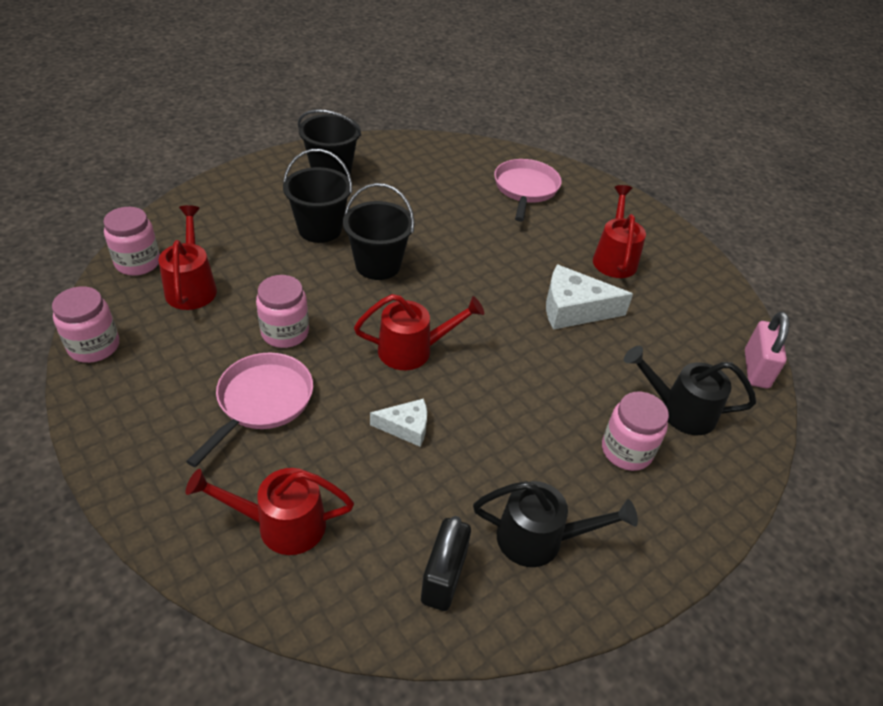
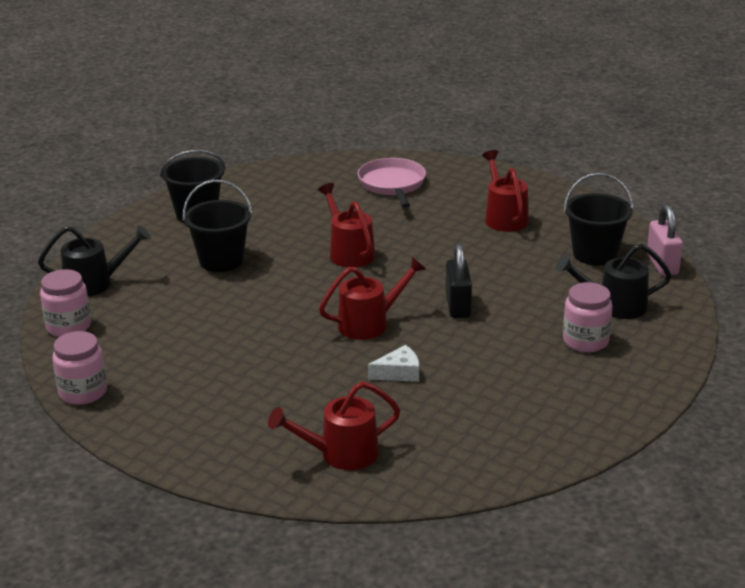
camera: 15 degrees left, 15 degrees down
red watering can [159,205,217,310] -> red watering can moved to [318,183,375,267]
pink pan [186,353,313,467] -> none
pink jar [256,275,309,348] -> none
black bucket [343,183,415,280] -> black bucket moved to [564,173,633,265]
black padlock [421,516,471,611] -> black padlock moved to [446,244,472,318]
black watering can [473,481,638,567] -> black watering can moved to [38,225,151,297]
white cheese [546,264,633,330] -> none

